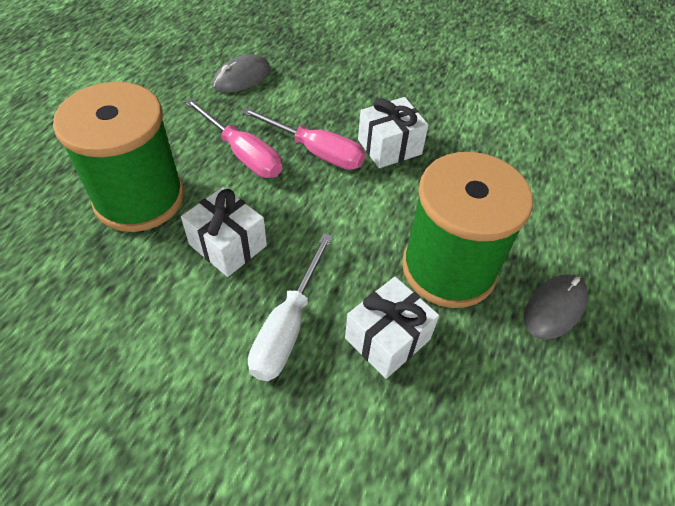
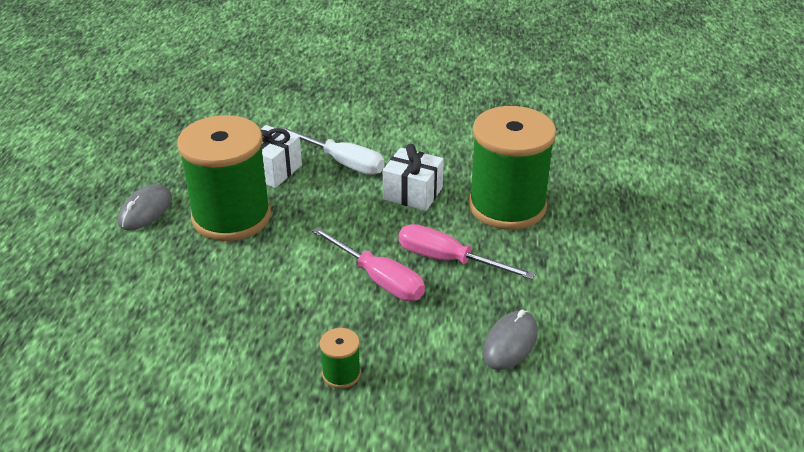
camera: 165 degrees right, 15 degrees down
pink screwdriver [241,107,365,170] -> pink screwdriver turned 150 degrees counterclockwise [312,227,425,301]
white screwdriver [248,233,333,381] -> white screwdriver turned 120 degrees clockwise [281,127,385,175]
white gift [358,97,429,168] -> none
none -> green spool [320,328,361,388]

